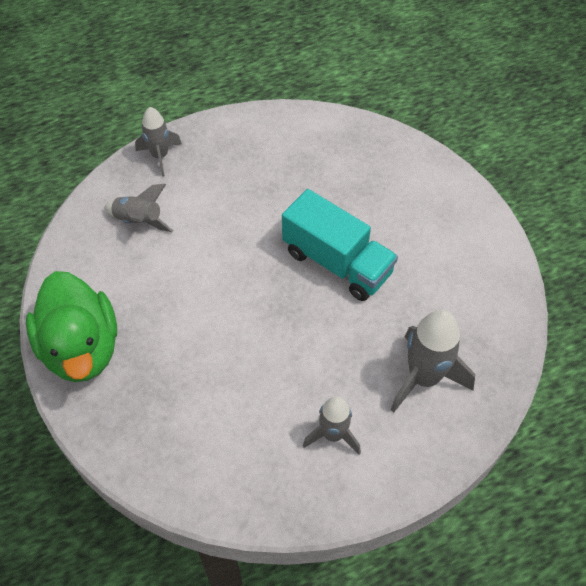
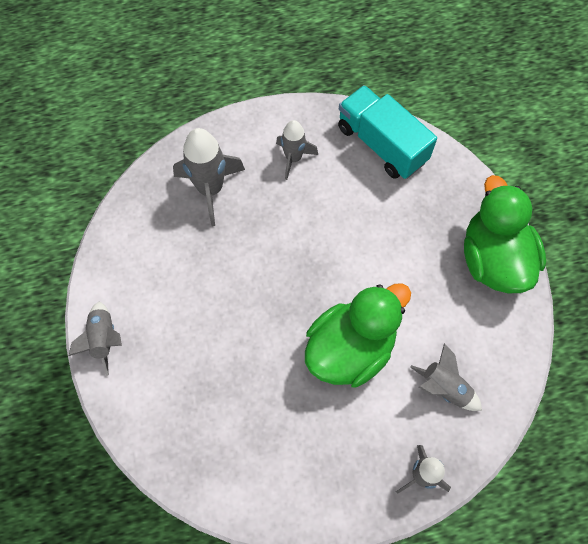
camera: 170 degrees left, 10 degrees up
turquoise truck [282,189,398,301] -> turquoise truck moved to [338,85,437,179]
none -> grey rocket [69,302,122,376]
none -> green duck [305,283,411,387]

